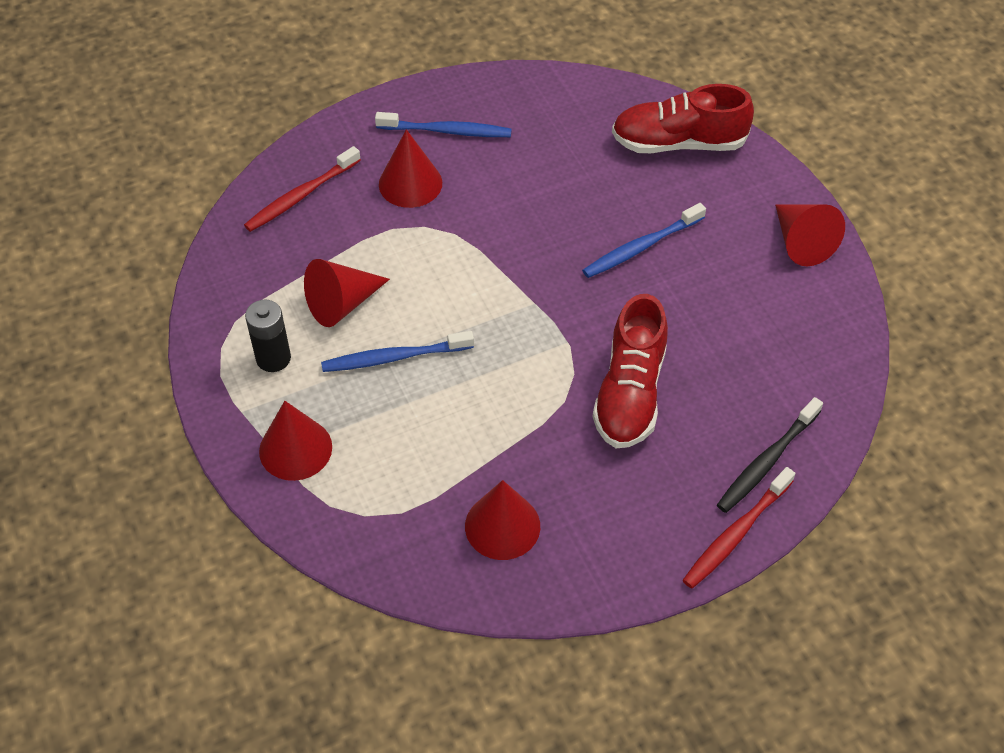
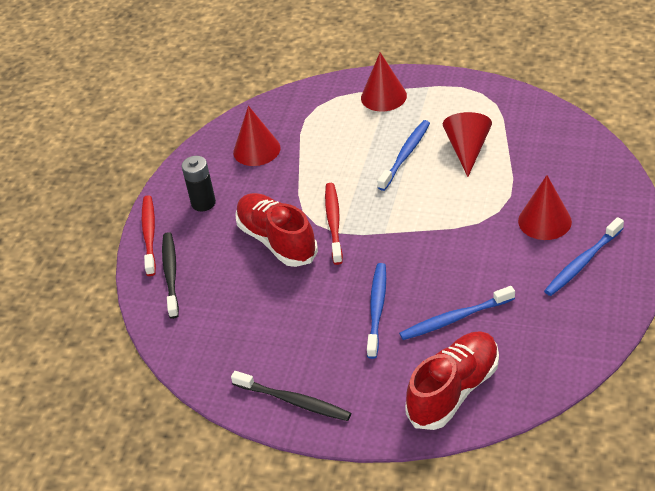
camera: 135 degrees right, 10 degrees down
red toothbrush [244,146,361,232] -> red toothbrush moved to [325,183,343,265]
black battery [245,300,291,372] -> black battery moved to [182,156,216,212]
red cone [775,204,845,266] -> black toothbrush [231,371,351,421]
none -> blue toothbrush [399,286,515,340]

